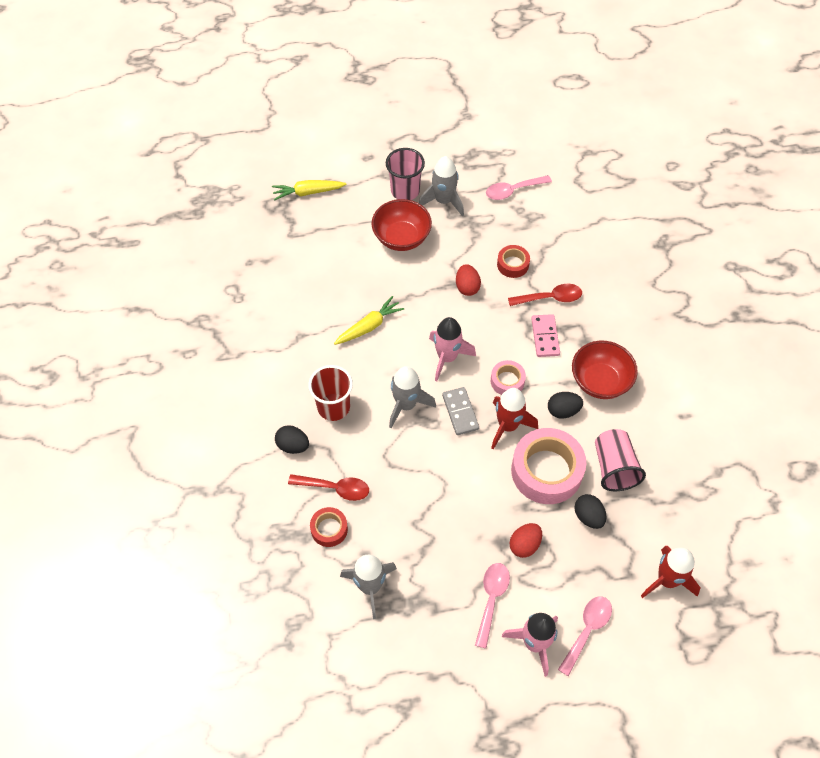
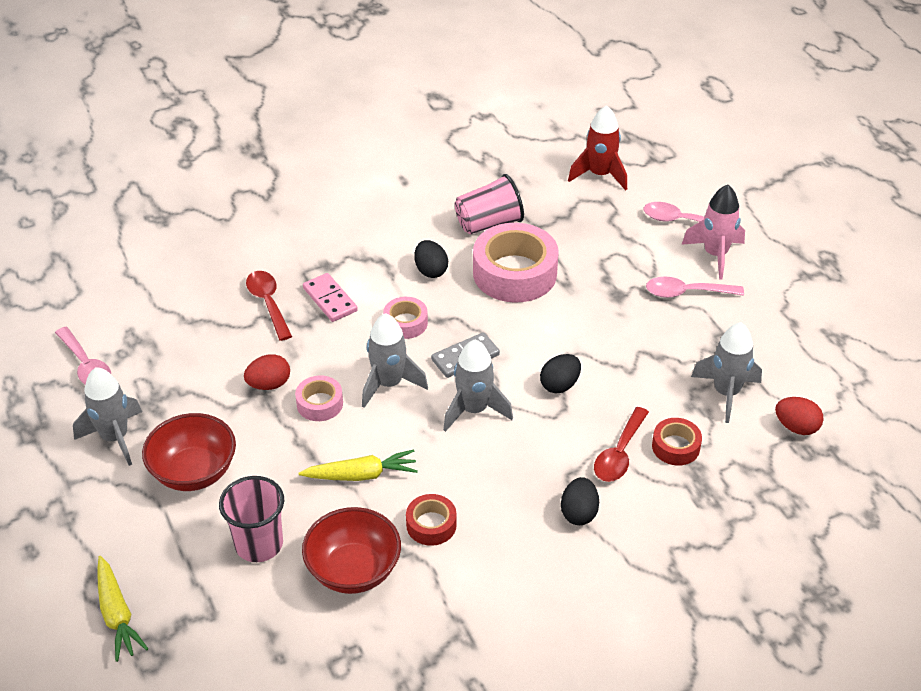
camera: 105 degrees left, 15 degrees down
red spoon [288,474,369,501] -> red spoon turned 150 degrees counterclockwise [594,407,649,482]
red cup [308,365,353,421] -> none
yellow carrot [334,296,404,345] -> yellow carrot turned 135 degrees clockwise [299,449,418,481]
pink cup [386,148,425,200] -> pink cup moved to [219,476,284,562]
pink rocket [429,317,476,381] -> grey rocket [362,313,428,408]
red rocket [491,388,538,450] -> none
red tape [497,245,530,278] -> red tape moved to [406,494,457,546]
red egg [509,523,542,558] -> red egg moved to [775,397,824,435]
pink domino [531,314,560,357] -> pink domino turned 75 degrees clockwise [303,273,358,322]
red bowl [572,341,638,399] -> red bowl moved to [302,507,401,594]
black egg [574,494,607,529] -> black egg moved to [540,354,581,393]
none -> pink tape [295,376,343,421]

